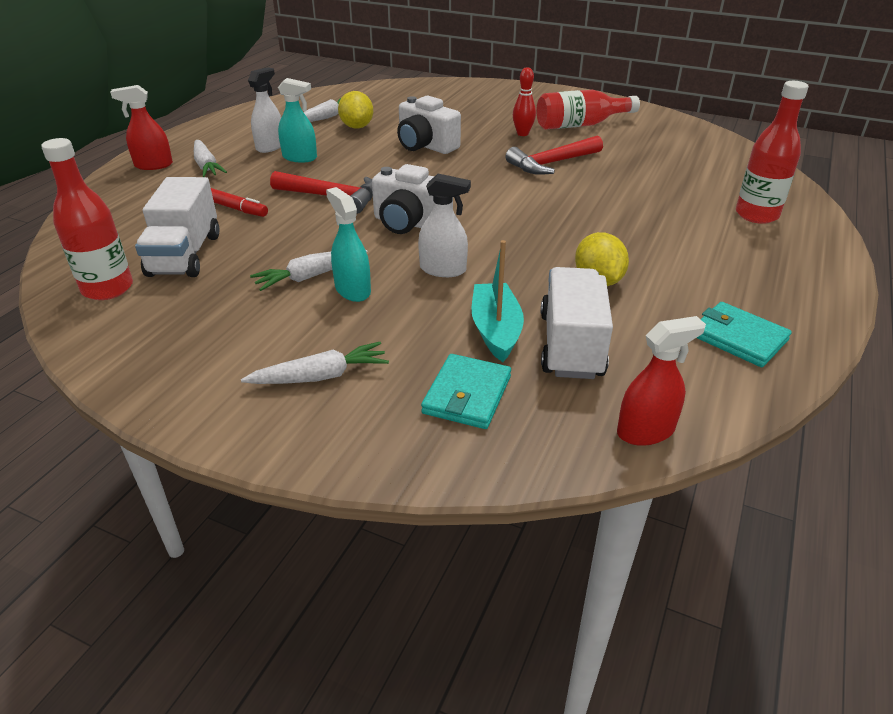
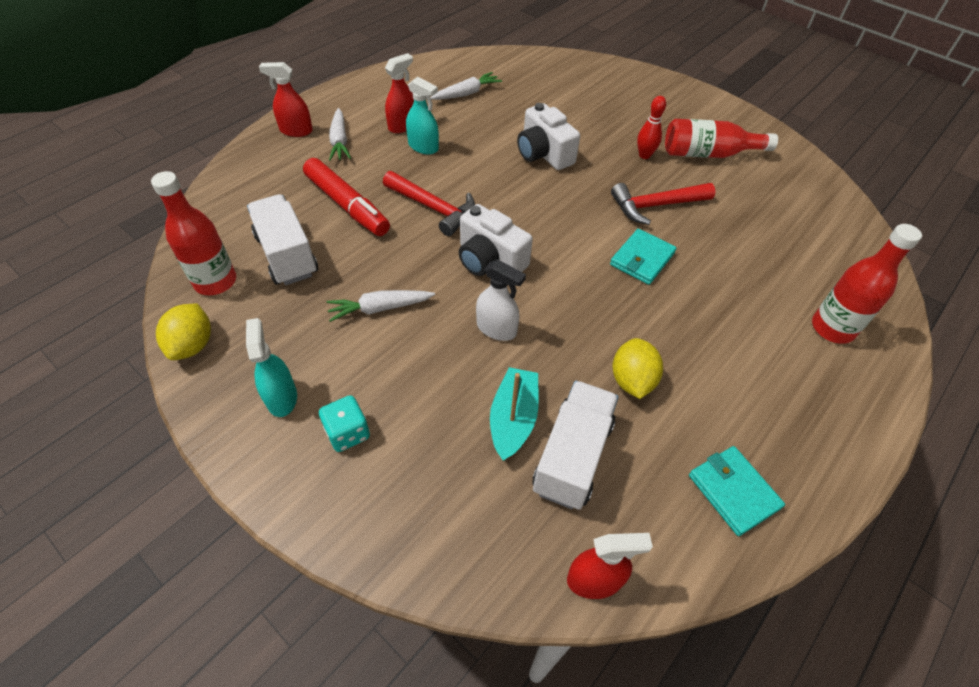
camera: 15 degrees right, 15 degrees up
white truck [135,177,220,277] -> white truck turned 135 degrees clockwise [247,194,318,285]
red marker [211,188,268,217] -> red marker [303,158,390,236], size x1.79
white carrot [241,342,389,384] -> turquoise dice [319,395,370,452]
white spray bottle [248,67,281,153] -> red spray bottle [385,53,414,133]
turquoise spray bottle [326,187,371,302] -> turquoise spray bottle moved to [246,318,297,417]
yellow lemon [338,91,373,129] -> yellow lemon moved to [156,303,211,360]
turquoise wallet [421,354,511,429] -> turquoise wallet moved to [610,229,677,285]

